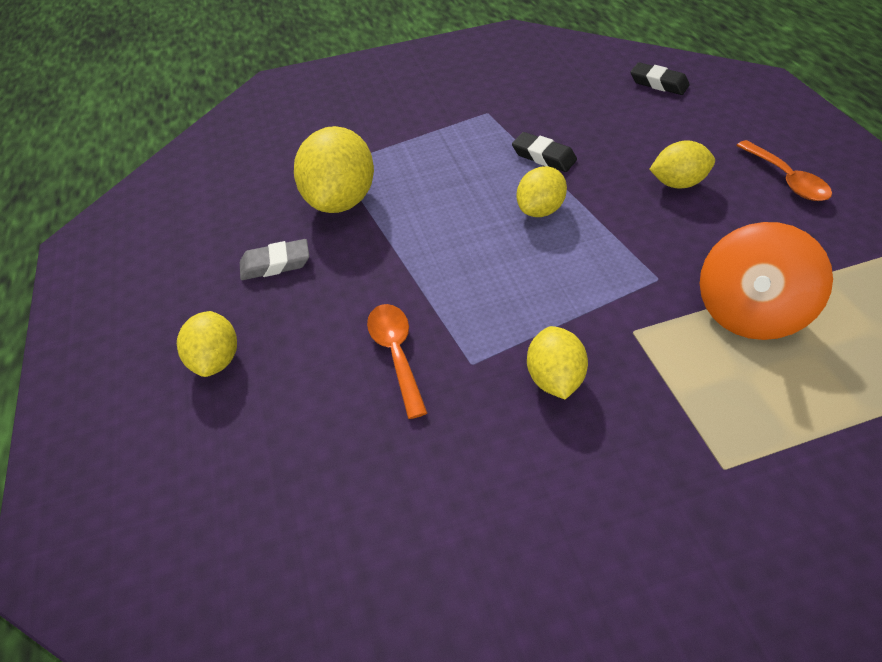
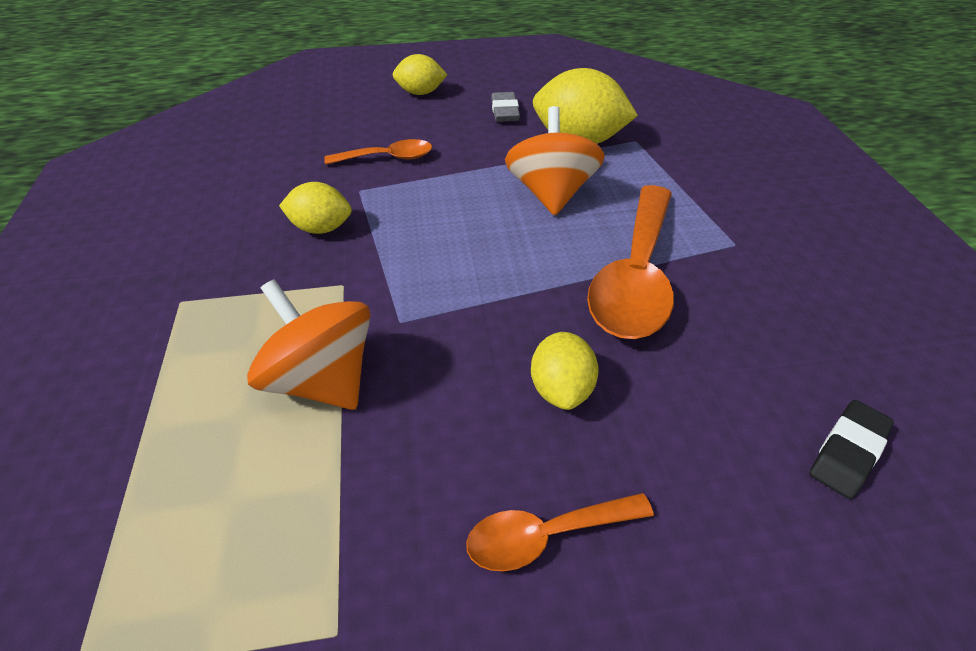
camera: 95 degrees right, 5 degrees down
black eraser [512,132,577,172] -> orange spoon [587,185,674,339]
yellow lemon [516,166,567,217] -> none
none -> orange spinning top [505,106,605,216]

